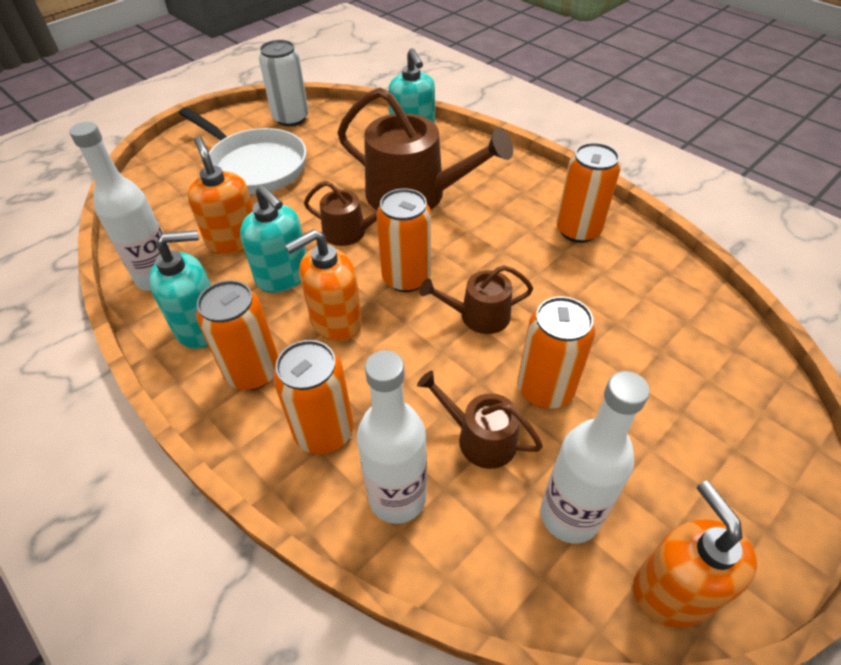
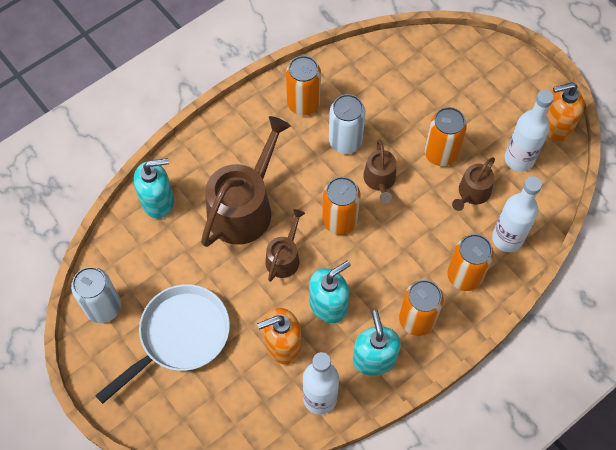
camera: 85 degrees left, 15 degrees up
orange soap dispenser [285,229,362,341] -> none
none -> white can [329,94,366,154]

